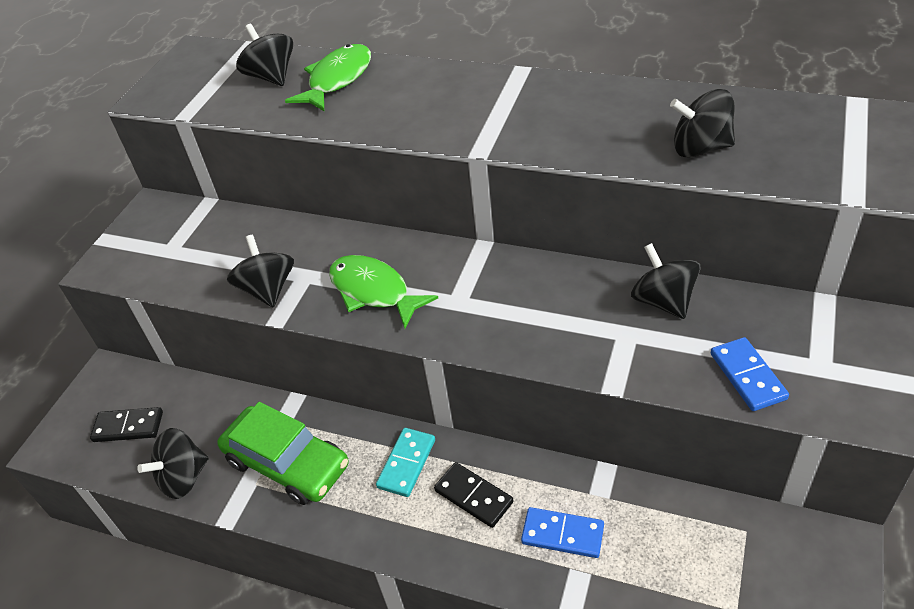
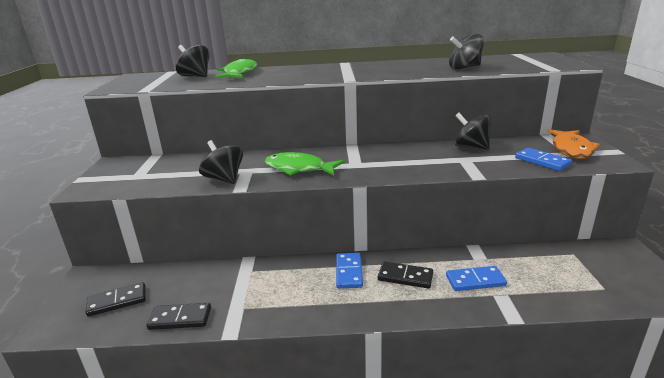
camera: 25 degrees left, 20 degrees down
black spinning top [137,428,209,499] -> black domino [147,303,211,330]
green car [217,402,349,505] -> none
turquoise domino [376,428,435,497] -> blue domino [336,253,363,288]
none -> orange fish [547,129,600,159]

